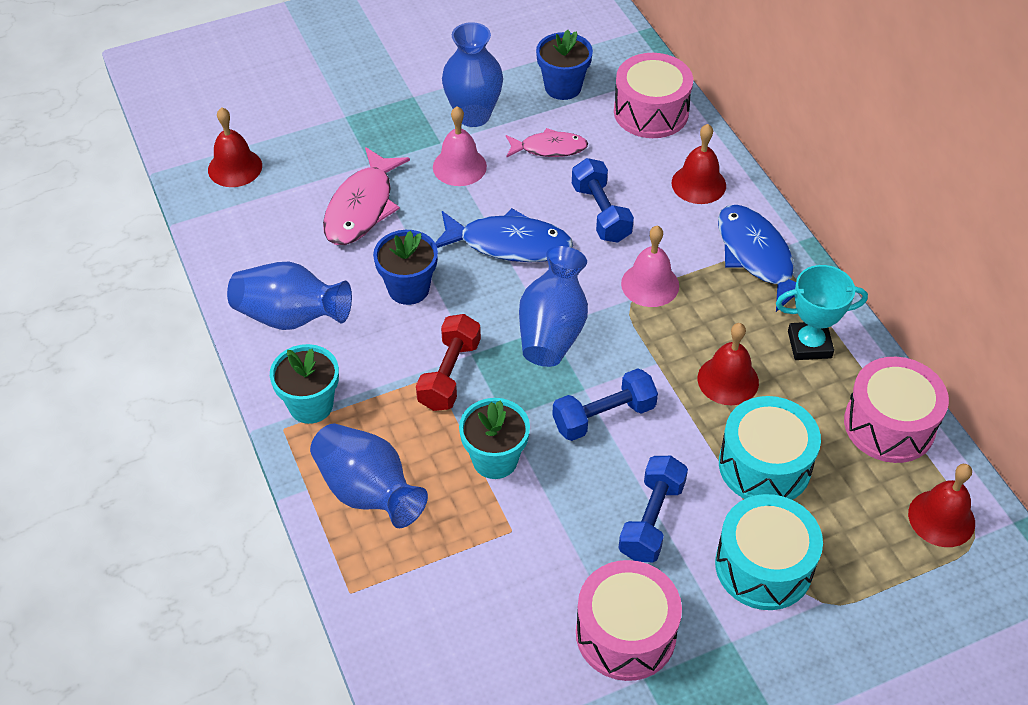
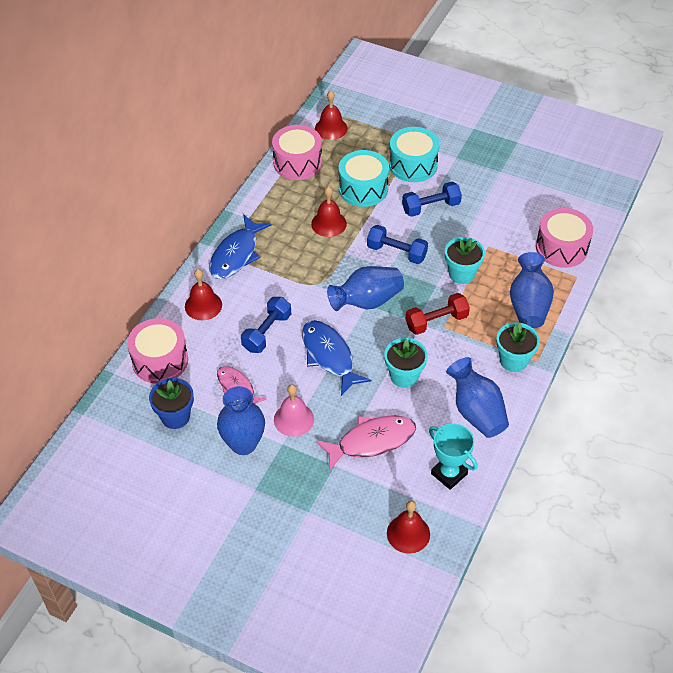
camera: 130 degrees left, 0 degrees up
blue flower pot [373,230,438,305] -> turquoise flower pot [384,338,428,388]
pink drum [576,560,682,681] -> pink drum moved to [536,208,593,268]
pink bell [621,226,679,307] -> none
turquoise trophy [776,265,868,360] -> turquoise trophy moved to [429,424,478,490]

